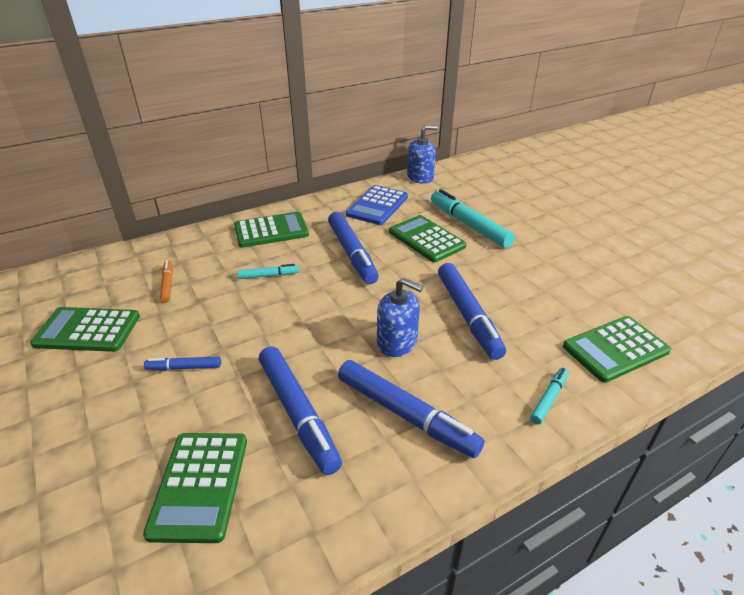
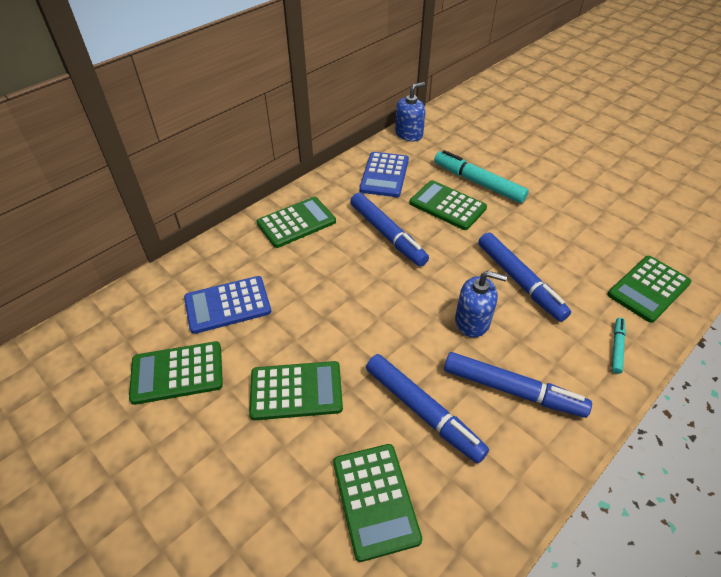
camera: 15 degrees left, 10 degrees up
blue marker [144,356,221,370] -> green calculator [249,361,343,420]
orange marker [160,261,173,303] -> blue calculator [184,276,271,334]
turquoise marker [237,264,299,279] -> none

